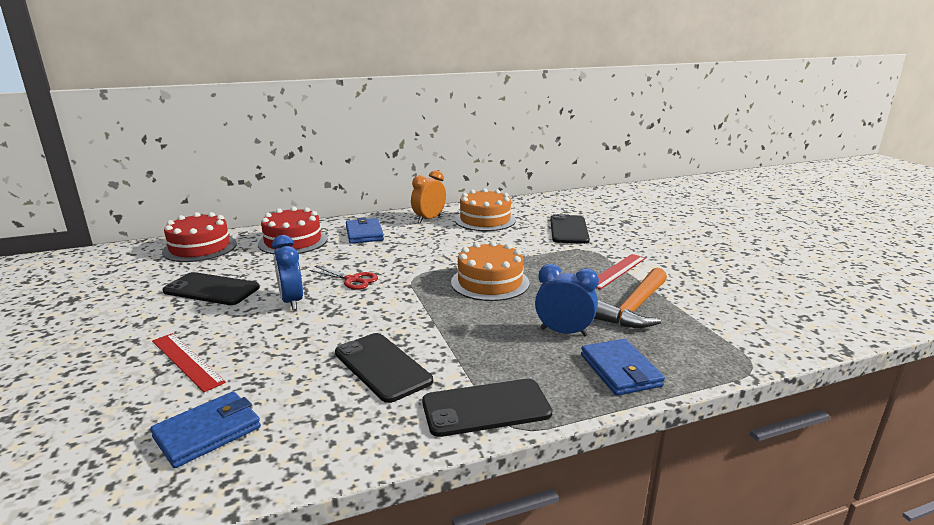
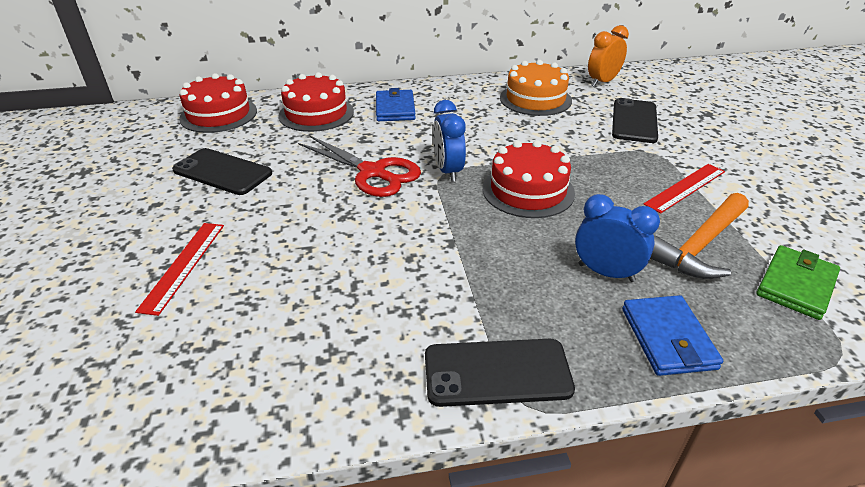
camera: 10 degrees right, 15 degrees up
blue wallet [150,391,261,468] -> none
red ruler [152,333,226,392] -> red ruler turned 45 degrees clockwise [135,223,224,316]
blue clock [272,235,303,310] -> blue clock moved to [433,100,466,182]
red scissors [309,266,378,290] -> red scissors [298,136,421,197], size x1.69
black phone [335,333,433,403] -> none
orange clock [411,170,446,223] -> orange clock moved to [588,25,629,87]
orange cake [451,241,529,301] -> red cake [483,140,575,218]
none -> green wallet [756,245,840,320]

